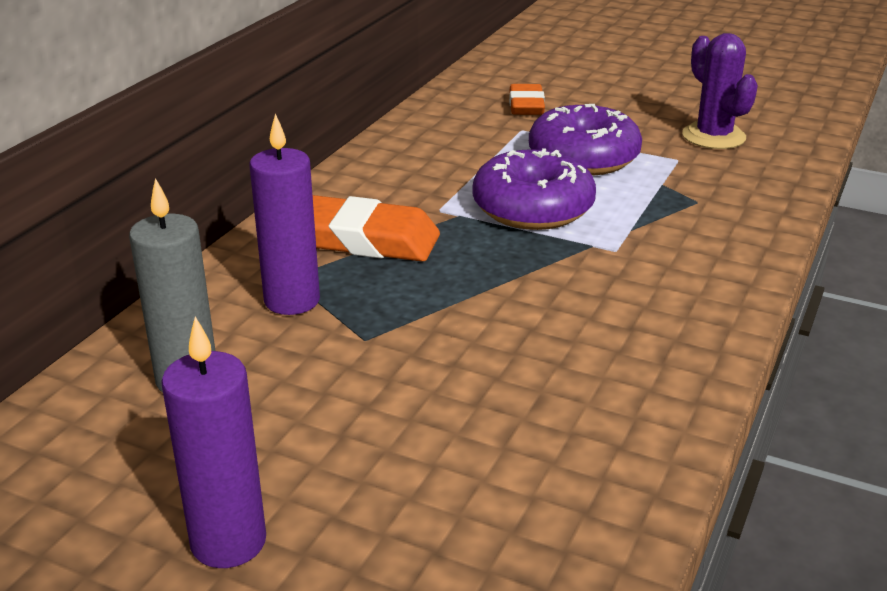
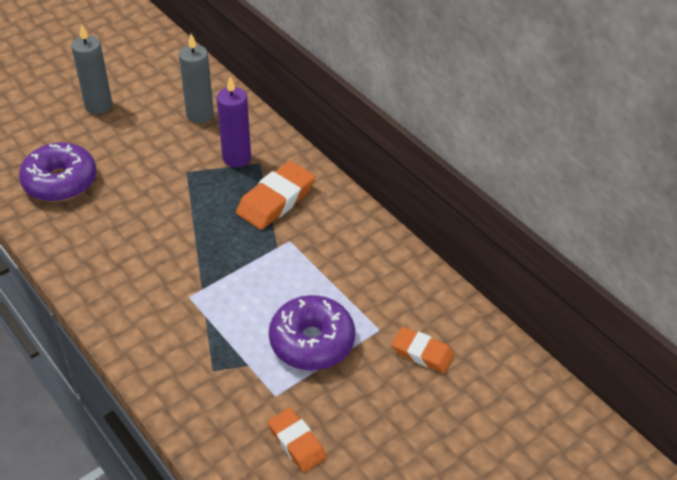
camera: 115 degrees right, 15 degrees up
purple candle [161,317,266,568] -> grey candle [71,24,112,114]
purple donut [473,148,596,230] -> purple donut moved to [19,142,97,202]
purple cactus [682,33,758,149] -> orange eraser [268,408,326,472]

